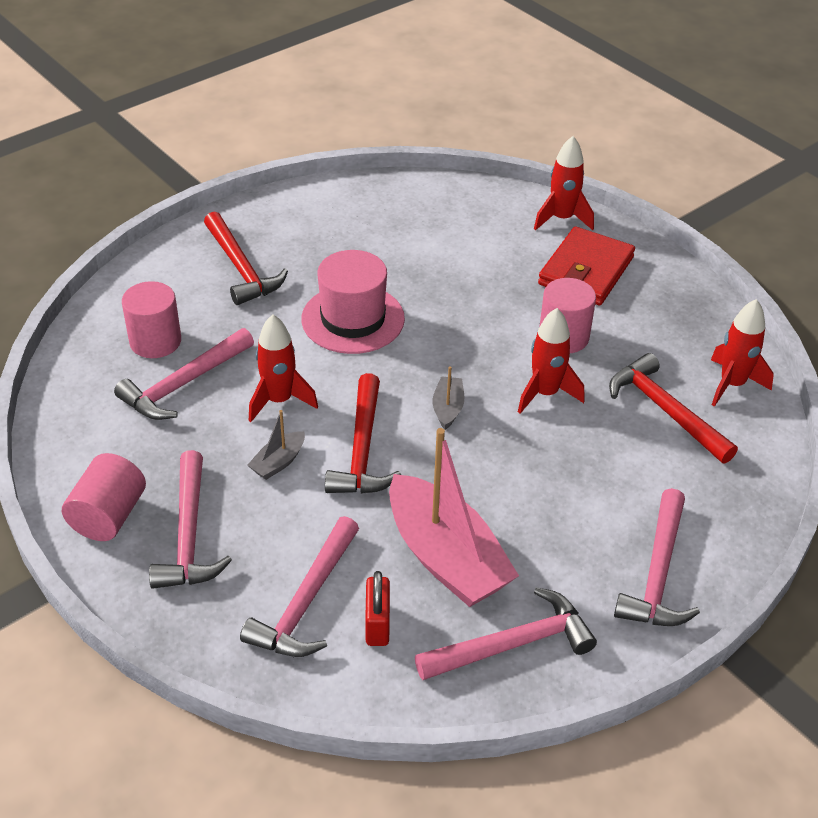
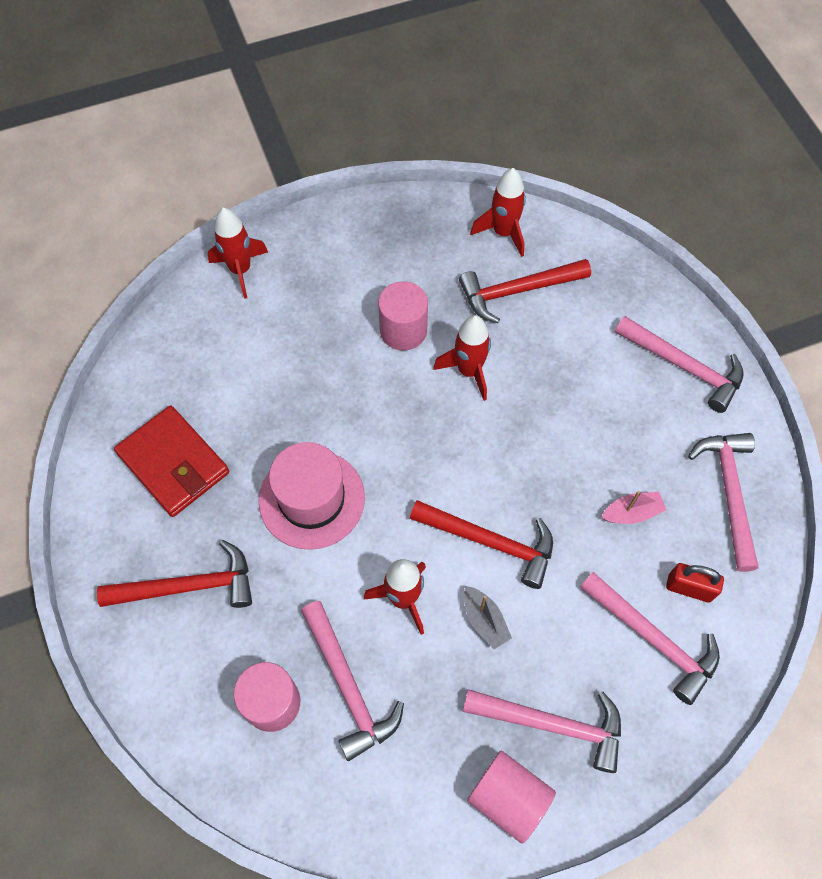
camera: 70 degrees left, 20 degrees up
pink boat [389,428,519,607] -> pink boat [602,491,667,524], size x0.43
grey boat [432,366,464,430] -> none
red wallet [538,227,635,305] -> red wallet moved to [114,406,229,517]

